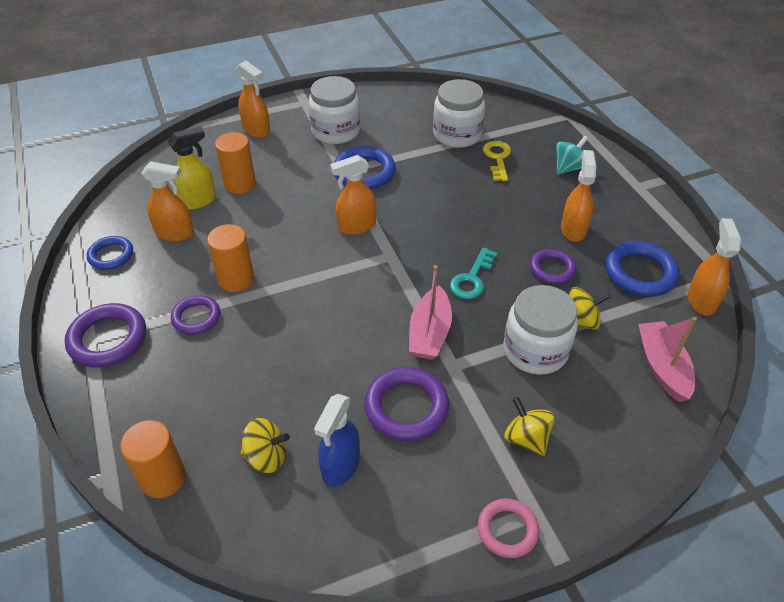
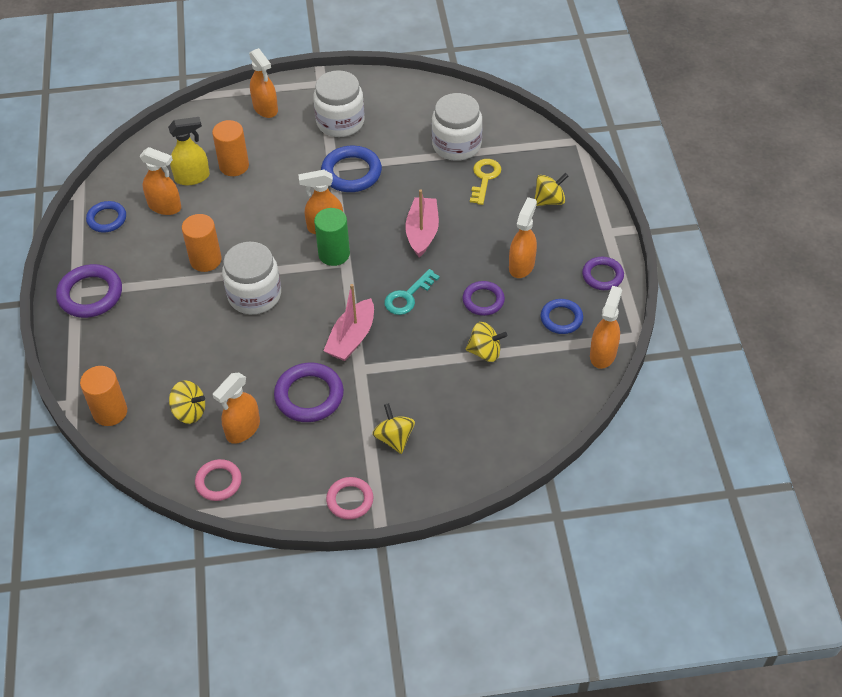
camera: 15 degrees right, 5 degrees up
purple ring [171,295,220,335] -> purple ring moved to [582,257,624,290]
blue spray bottle [314,394,360,487] -> orange spray bottle [213,373,260,444]
white jar [503,285,578,375] -> white jar moved to [222,242,281,314]
turquoise spinning top [556,136,588,175] -> yellow spinning top [535,173,568,206]
blue ring [605,241,680,297] -> blue ring [541,299,583,334], size x0.64
pink boat [638,317,697,402] -> pink boat moved to [405,190,439,258]
none -> pink ring [195,459,242,501]
none -> green cylinder [314,208,350,266]

